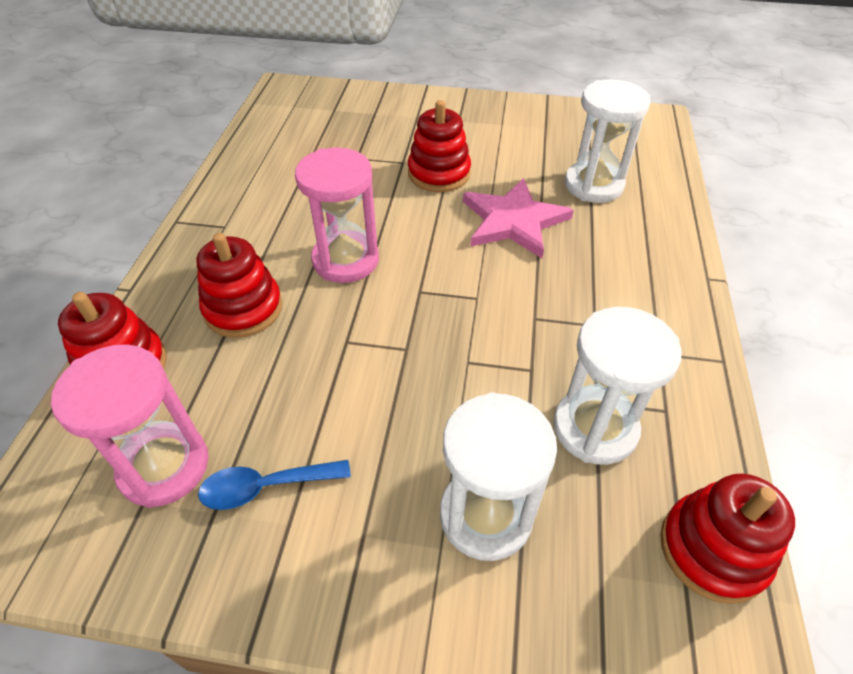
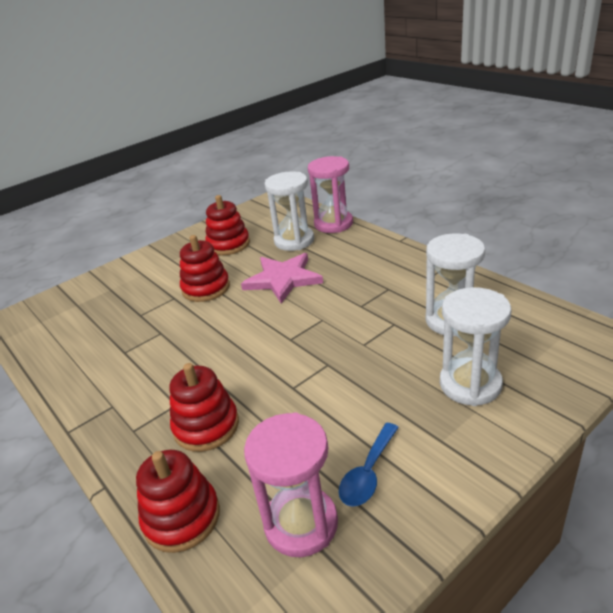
camera: 45 degrees left, 15 degrees down
pink hourglass [295,148,379,283] -> pink hourglass moved to [308,156,353,233]
red stacking toy [660,474,795,604] -> red stacking toy moved to [205,195,250,255]

